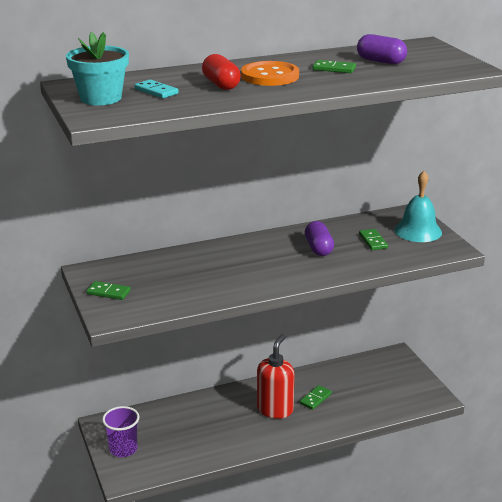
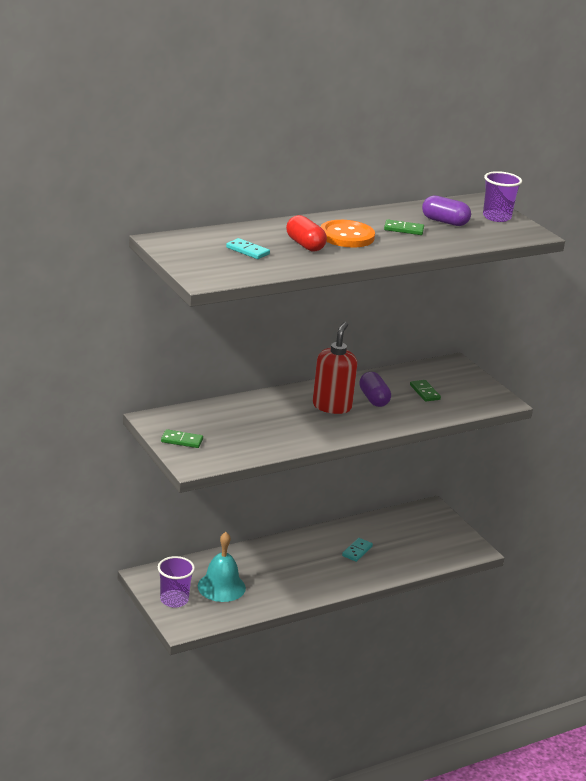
camera: 10 degrees left, 0 degrees up
turquoise flower pot [66,32,129,105] -> none
red soap dispenser [257,334,295,419] -> red soap dispenser moved to [313,322,357,414]
green domino [300,385,332,410] -> turquoise domino [342,538,373,562]
turquoise bell [394,171,442,242] -> turquoise bell moved to [198,532,246,602]
none -> purple cup [483,171,522,222]

